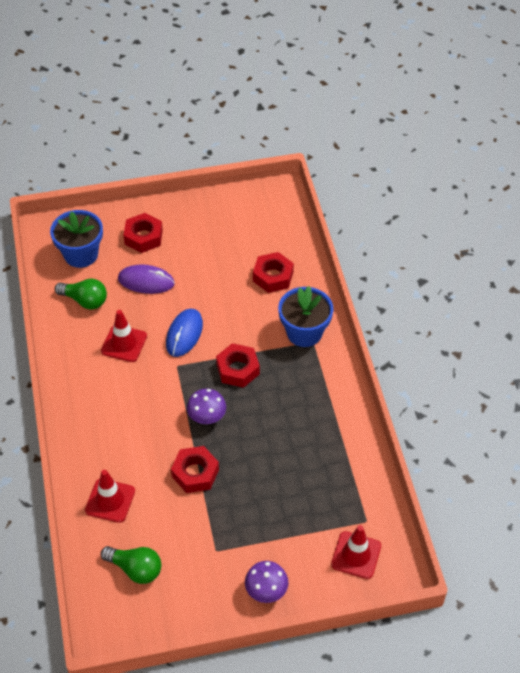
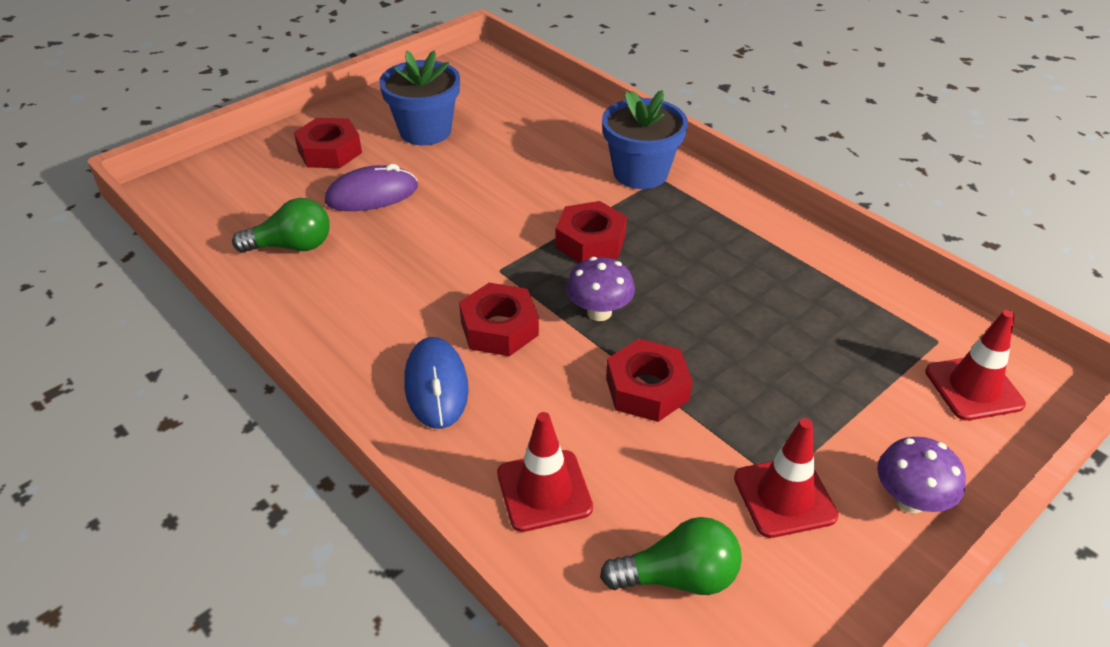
camera: 30 degrees left, 10 degrees down
blue flower pot [50,210,103,268] -> blue flower pot moved to [379,51,460,145]
red traffic cone [101,310,147,362] -> red traffic cone moved to [734,418,839,538]
blue mouse [166,309,203,357] -> blue mouse moved to [404,337,469,429]
red nut [253,252,294,293] -> red nut moved to [459,283,539,356]

